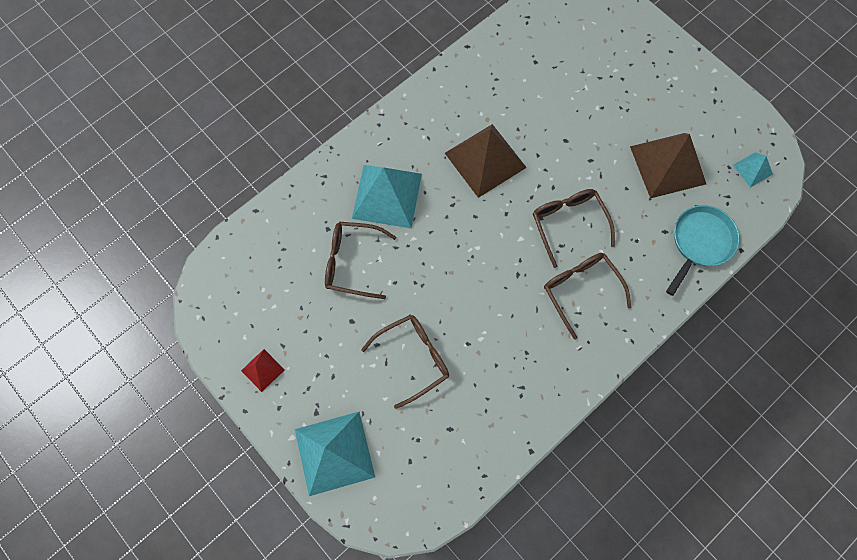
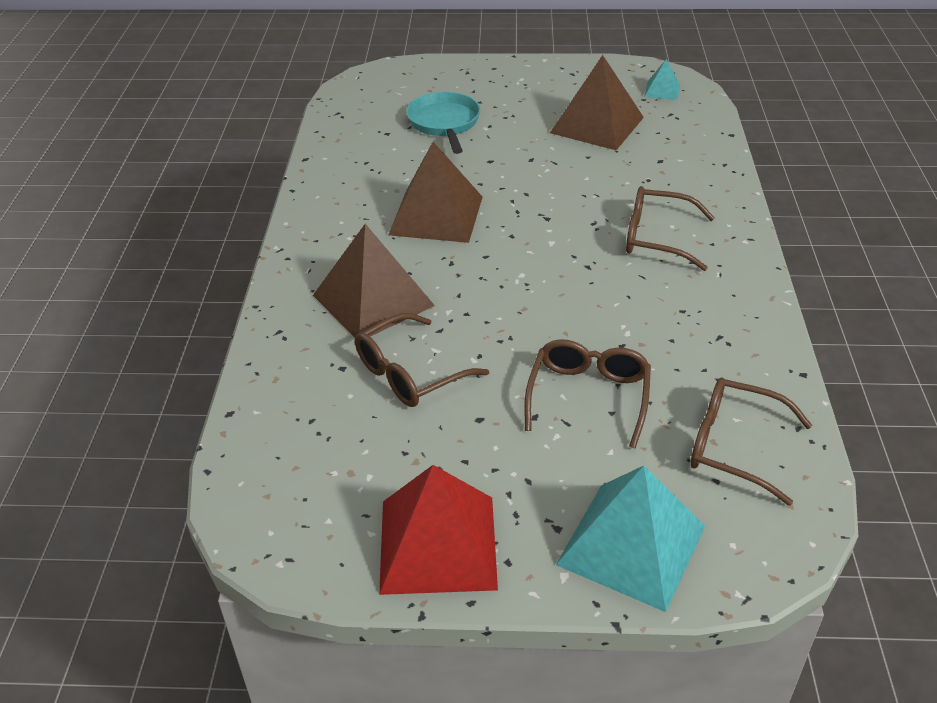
camera: 45 degrees left, 30 degrees down
red pyramid [241,349,284,392] -> red pyramid [379,465,498,595], size x2.09
turquoise pyramid [352,165,422,228] -> brown pyramid [313,224,435,338]
brown glasses [533,189,615,268] -> brown glasses moved to [690,378,812,506]
turquoise pan [666,205,740,296] -> turquoise pan moved to [406,92,480,154]

